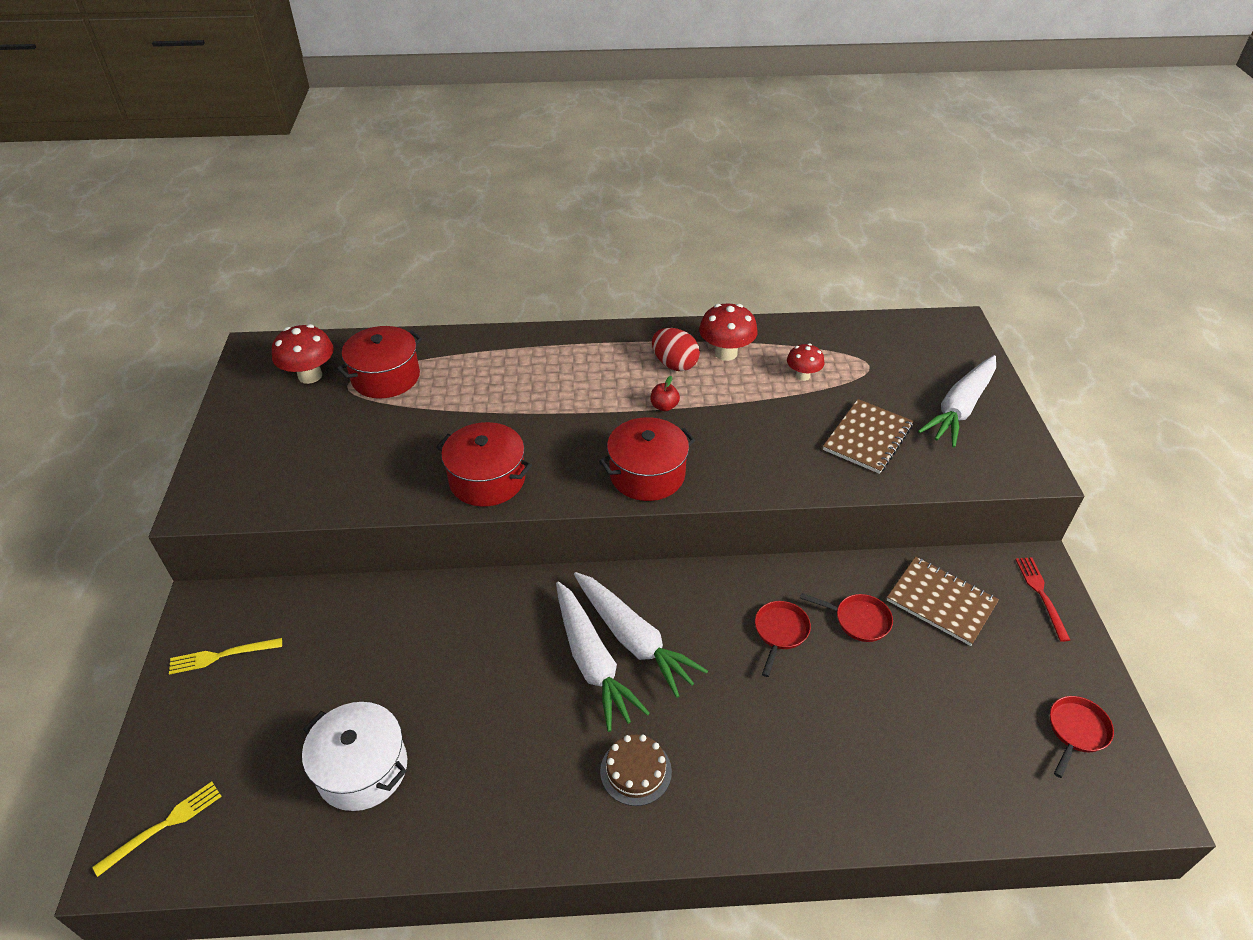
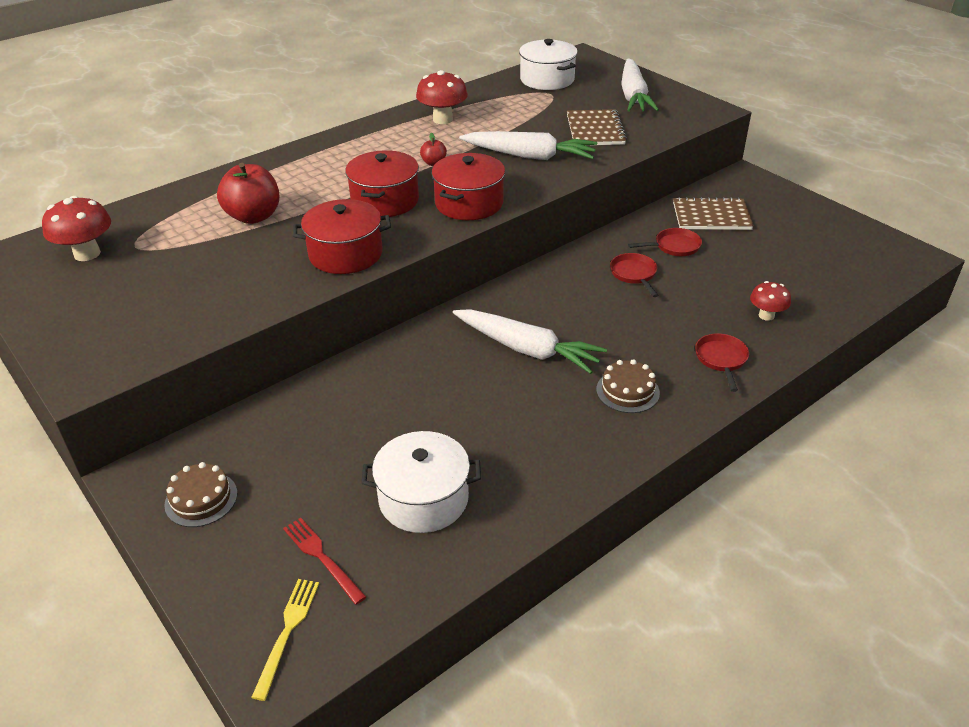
camera: 35 degrees left, 5 degrees down
yellow fork [169,638,282,675] -> brown cake [164,462,237,527]
red pot [337,326,422,399] -> red pot moved to [345,150,419,217]
white carrot [574,572,708,698] -> white carrot moved to [459,131,598,160]
red egg [652,328,700,371] -> none
red mushroom [787,344,824,381] -> red mushroom moved to [750,281,791,321]
red fork [1015,557,1070,642] -> red fork moved to [283,518,366,605]
red pan [1050,696,1114,778] -> red pan moved to [695,333,749,392]
none -> red apple [217,163,279,224]
none -> white pot [519,39,578,90]

